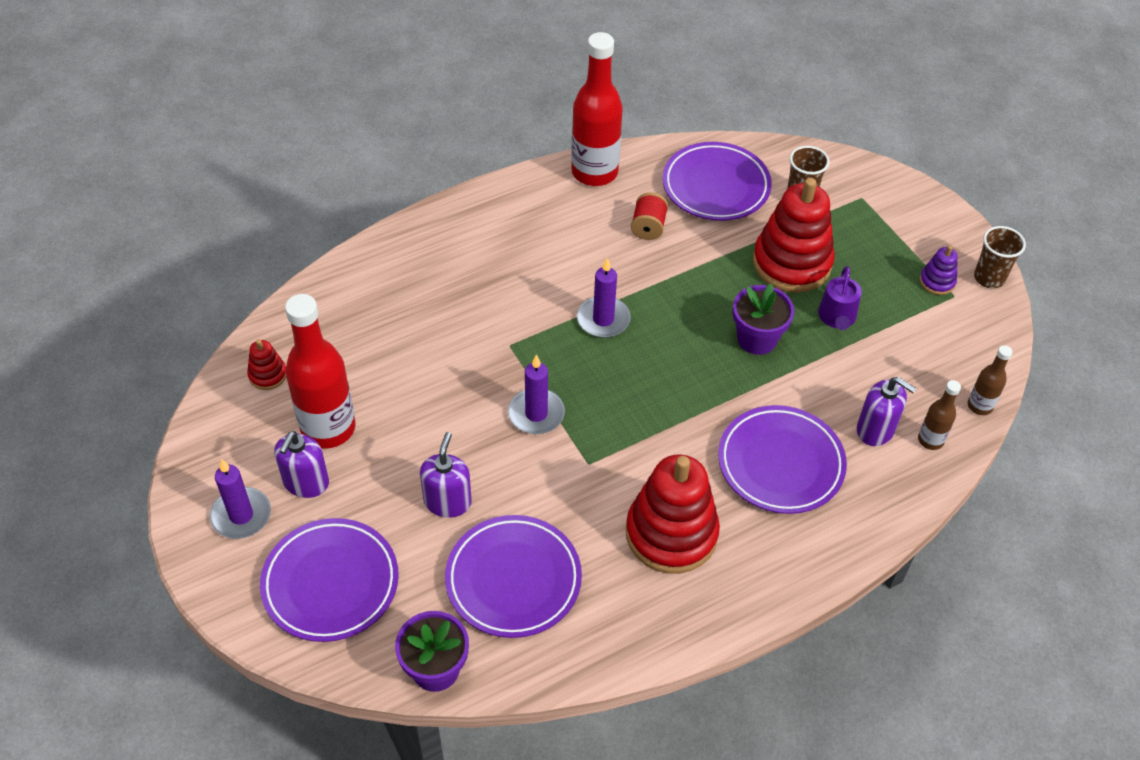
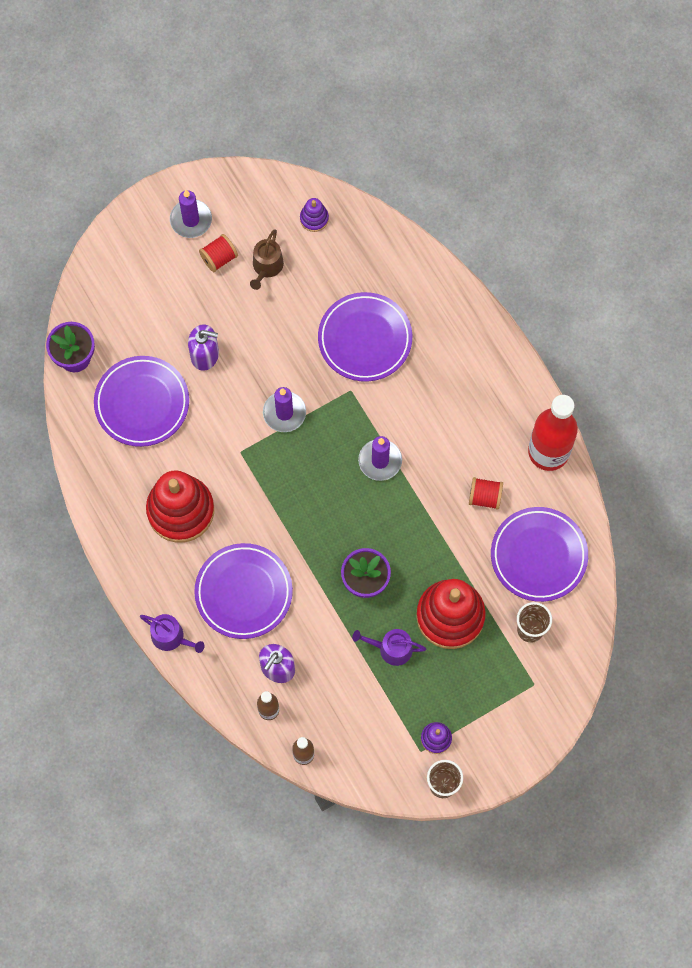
camera: 90 degrees right, 20 degrees up
red stacking toy [247,339,286,390] -> purple stacking toy [300,198,329,232]
purple plate [260,518,399,642] -> purple plate moved to [318,292,412,382]
purple soap dispenser [274,431,329,498] -> red spool [199,234,238,272]
red bottle [285,294,356,449] -> brown watering can [250,230,284,290]
none -> purple watering can [140,614,205,653]

